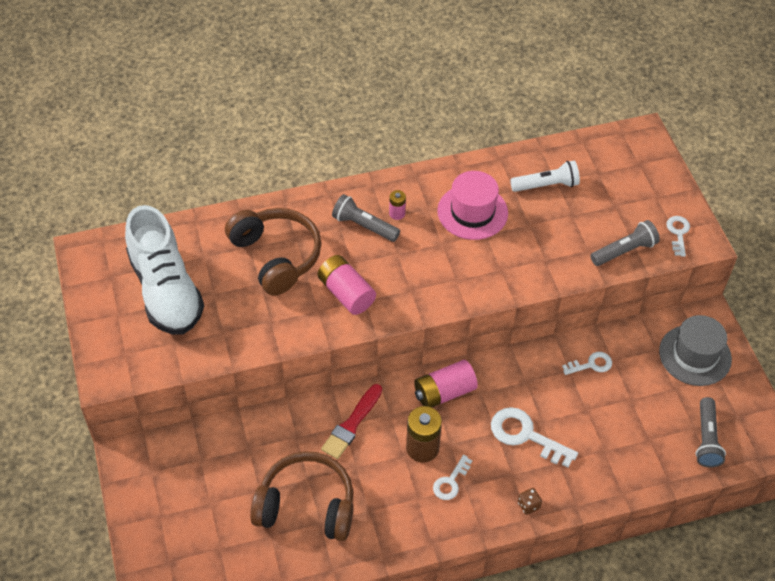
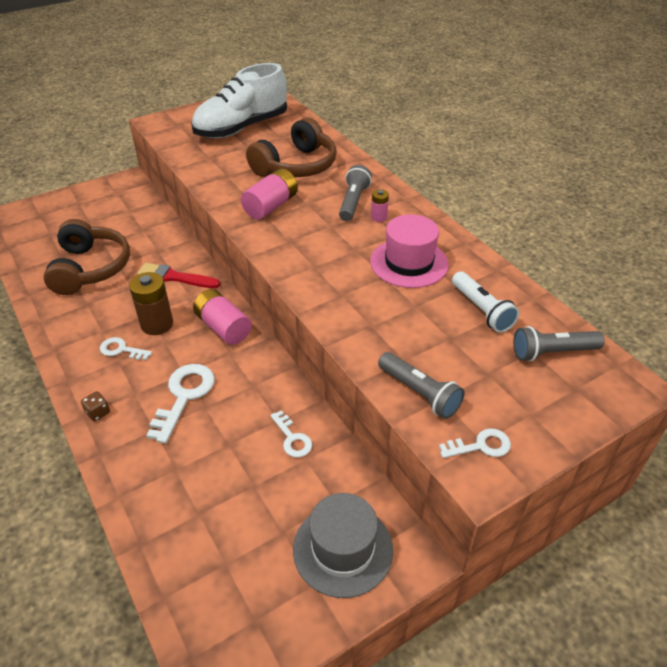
camera: 75 degrees right, 10 degrees down
grey flashlight [695,397,726,468] -> grey flashlight moved to [513,326,605,361]

